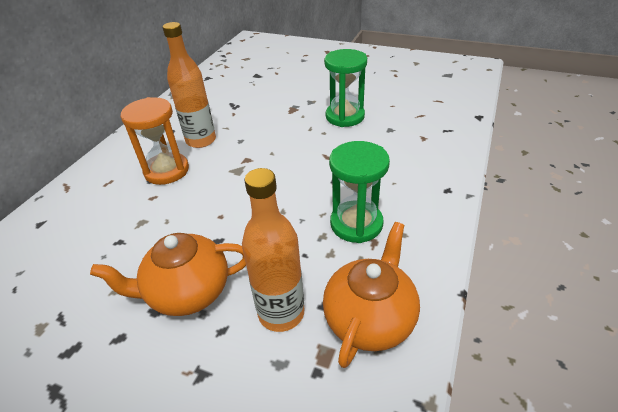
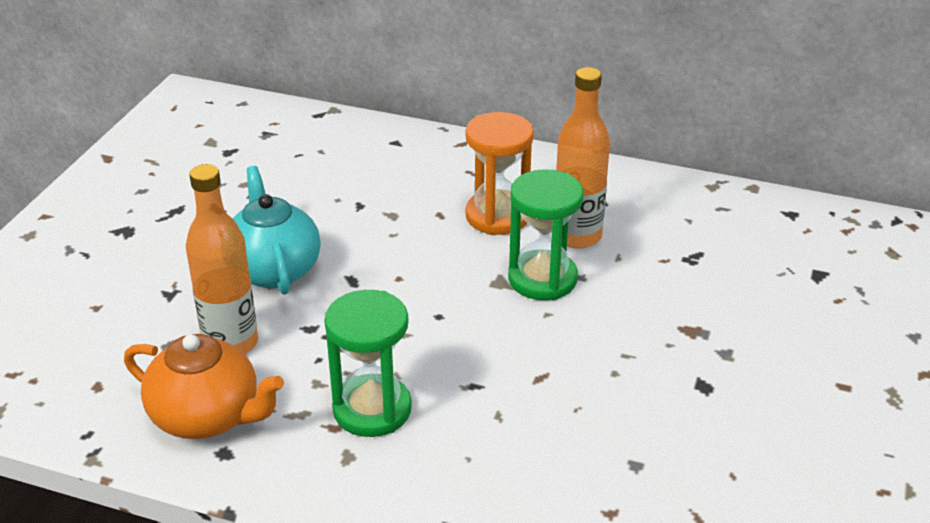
camera: 85 degrees right, 5 degrees down
orange teapot [90,233,246,316] -> turquoise teapot [232,166,321,295]
green hourglass [324,49,367,127] -> green hourglass moved to [508,169,584,300]

